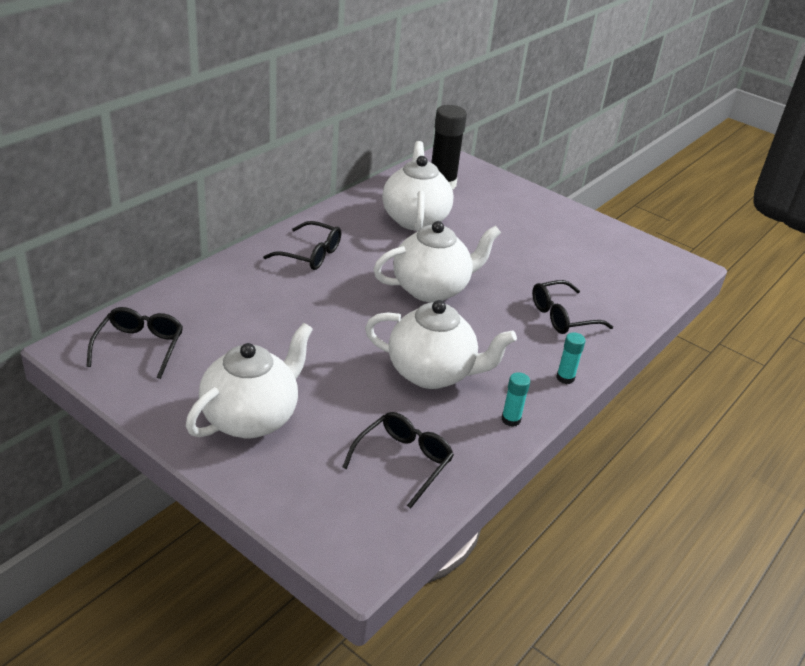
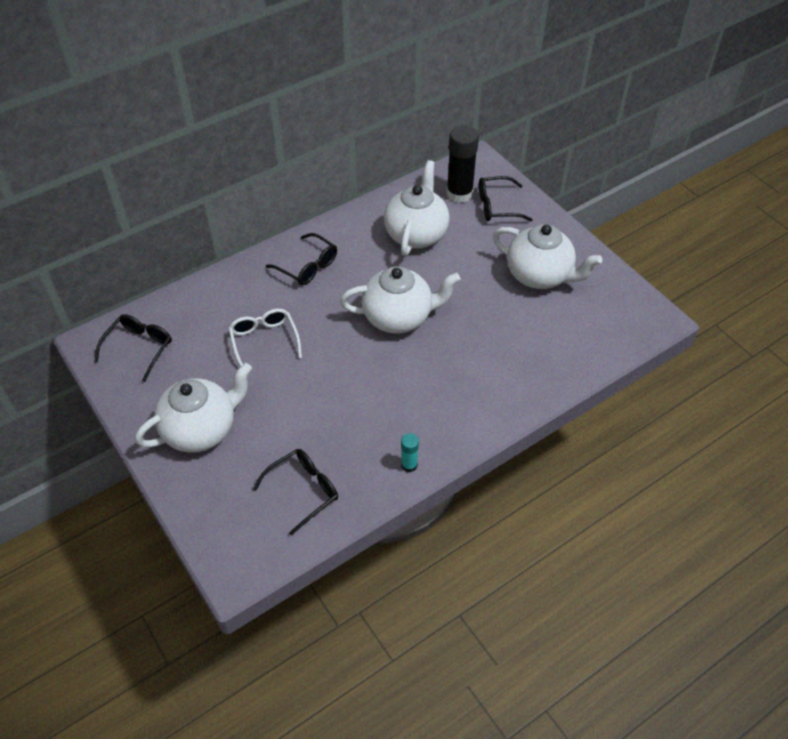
camera: 20 degrees right, 15 degrees up
white teapot [365,300,517,389] -> white teapot moved to [493,224,602,289]
black glasses [532,280,613,334] -> black glasses moved to [479,176,533,221]
turquoise glue stick [556,333,585,384] -> none
none -> white glasses [229,309,302,367]

